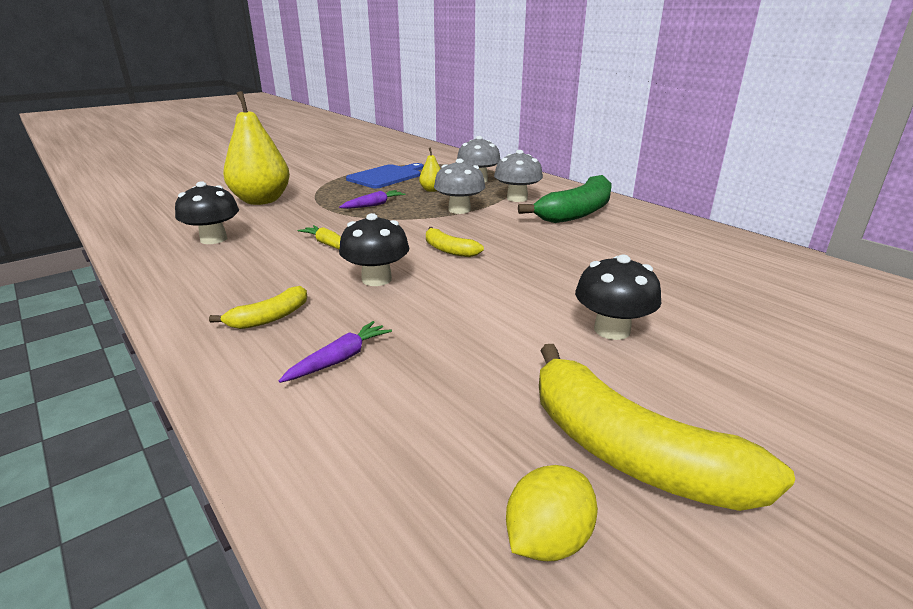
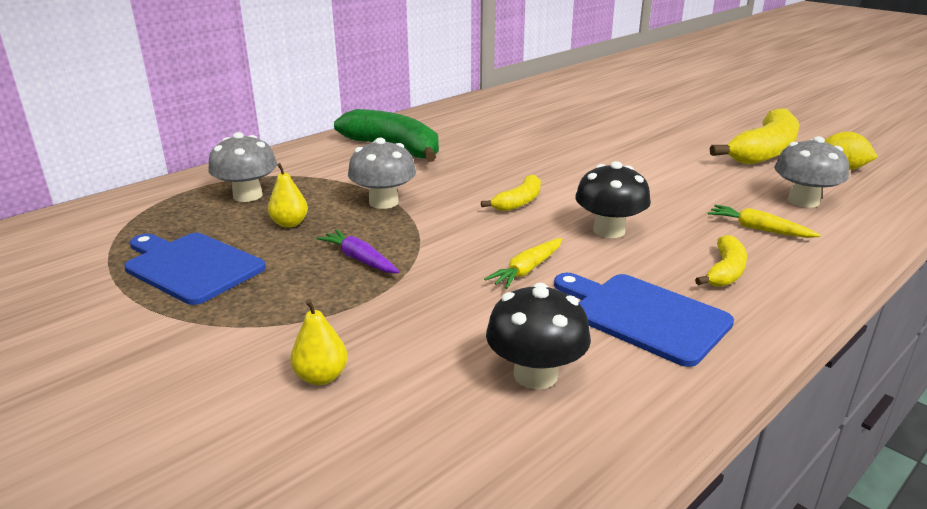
camera: 95 degrees left, 0 degrees up
yellow banana [209,286,307,329] -> yellow banana turned 75 degrees clockwise [695,235,747,287]
yellow pear [223,91,290,205] -> yellow pear [290,299,348,385], size x0.43
purple carrot [279,321,392,383] -> yellow carrot [708,205,821,238]
grey mushroom [494,150,543,202] -> grey mushroom moved to [774,136,849,208]
black mushroom [575,255,661,340] -> none
none -> blue cutting board [554,273,734,367]

